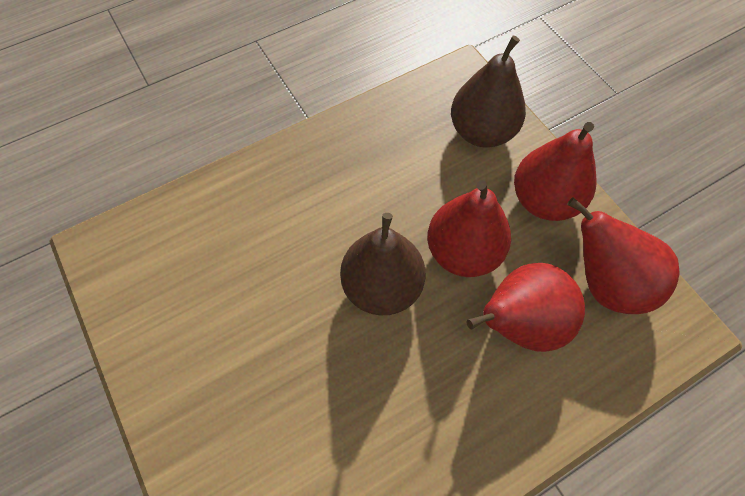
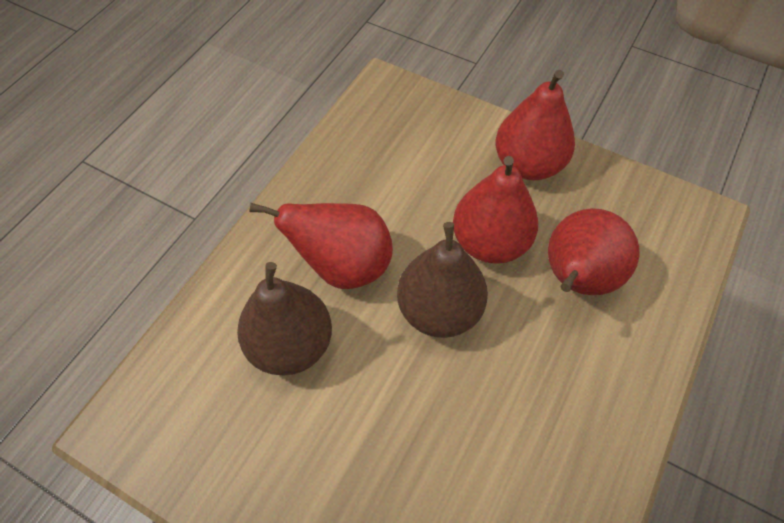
camera: 30 degrees left, 5 degrees down
brown pear [451,36,526,148] -> brown pear moved to [237,262,332,376]
red pear [567,197,680,314] -> red pear moved to [249,203,393,289]

